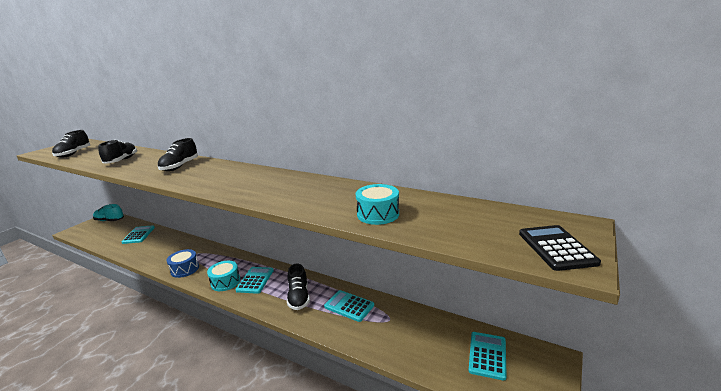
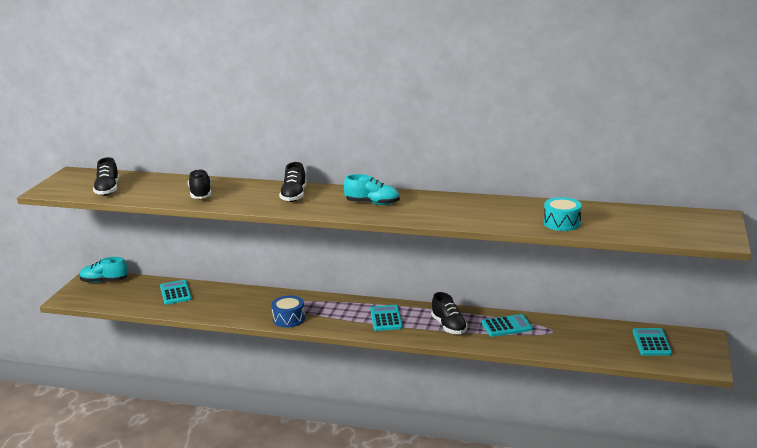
camera: 15 degrees left, 0 degrees up
turquoise drum [207,261,240,291] -> none
turquoise calculator [324,290,374,322] -> turquoise calculator turned 150 degrees clockwise [482,314,533,337]
black calculator [519,225,601,271] -> none
none -> turquoise shoe [344,174,400,205]

